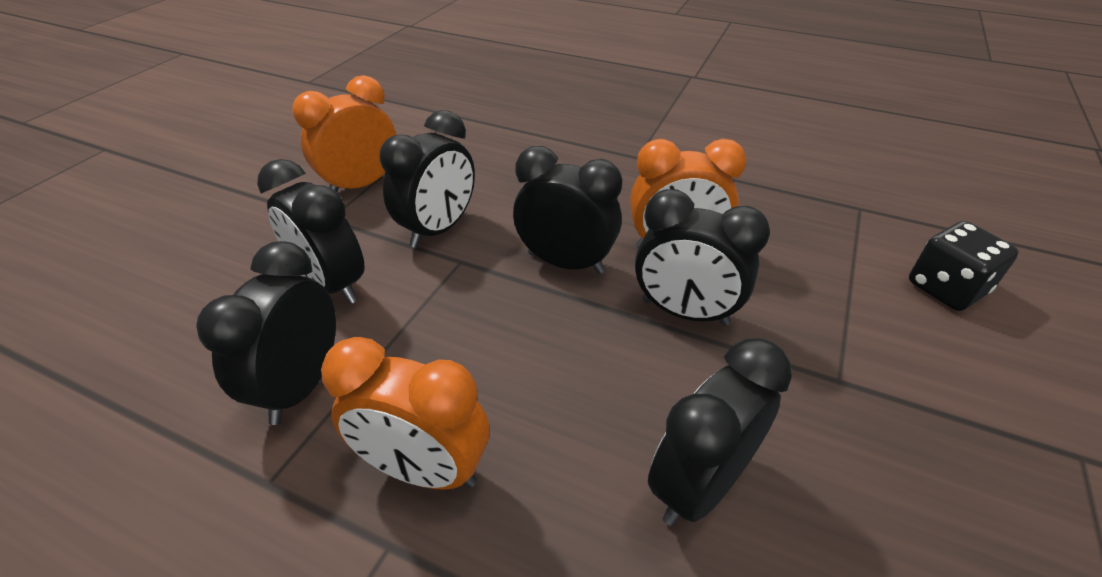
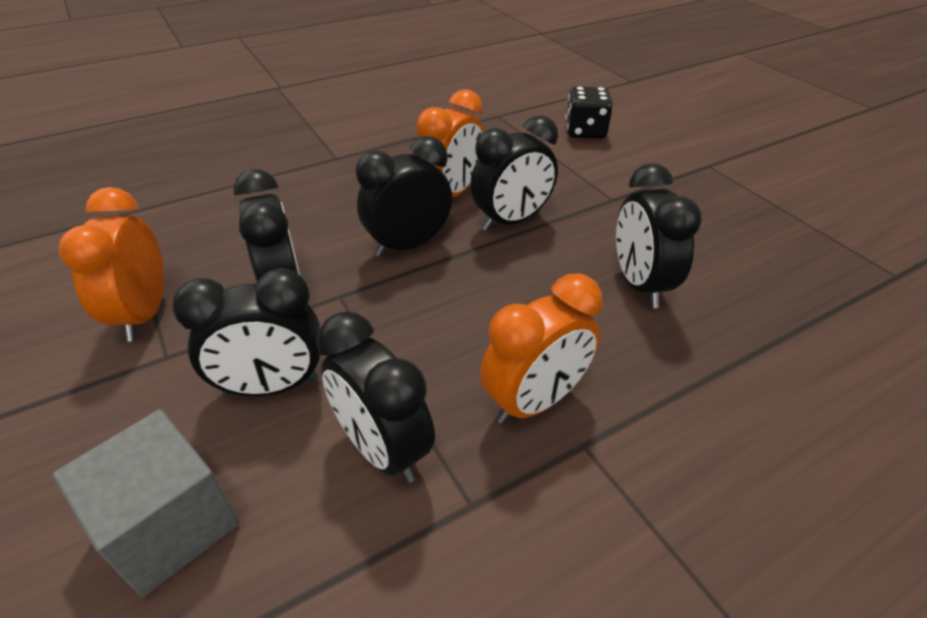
camera: 55 degrees left, 0 degrees up
none -> grey cube [53,409,239,597]

